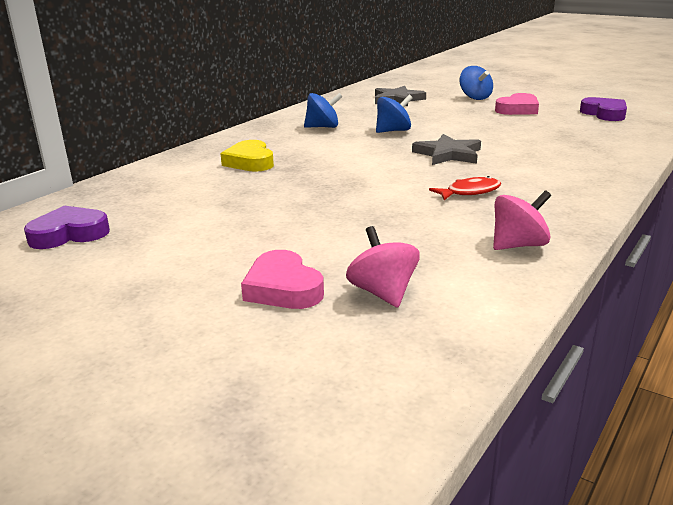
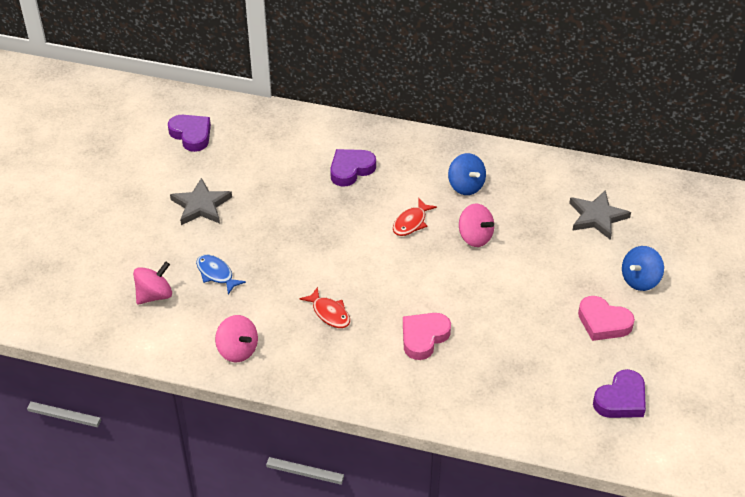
camera: 70 degrees right, 20 degrees up
yellow heart [221,140,274,172] -> purple heart [330,149,376,186]
pink heart [241,250,324,309] -> pink heart moved to [403,313,451,360]
blue spinning top [376,95,413,133] -> pink spinning top [459,204,494,247]
grey star [412,134,481,165] -> grey star moved to [170,178,232,225]
none -> blue fish [196,255,246,294]
none -> red fish [393,198,437,236]

